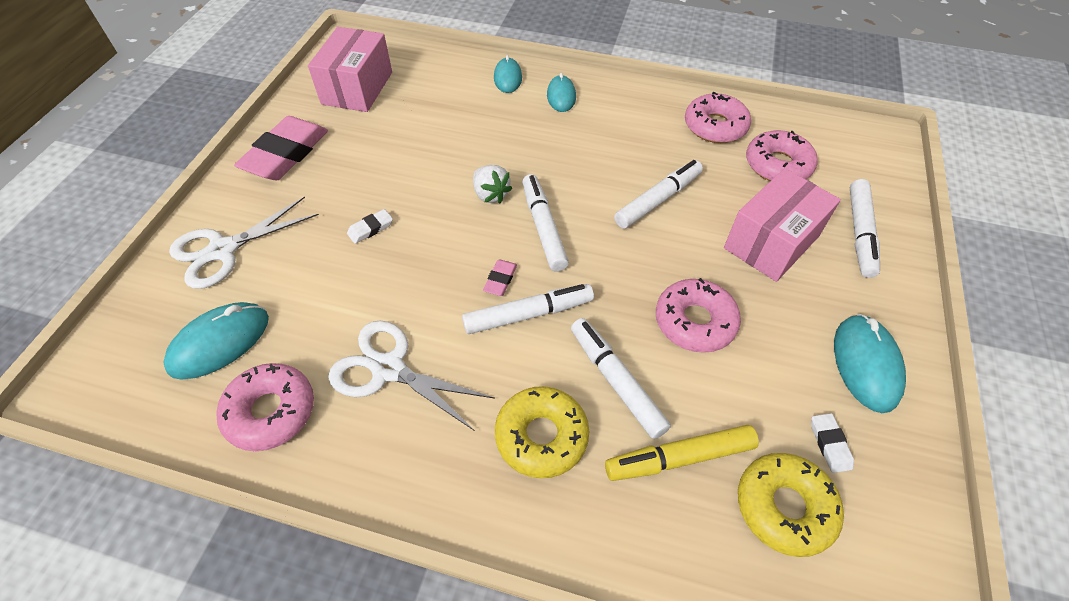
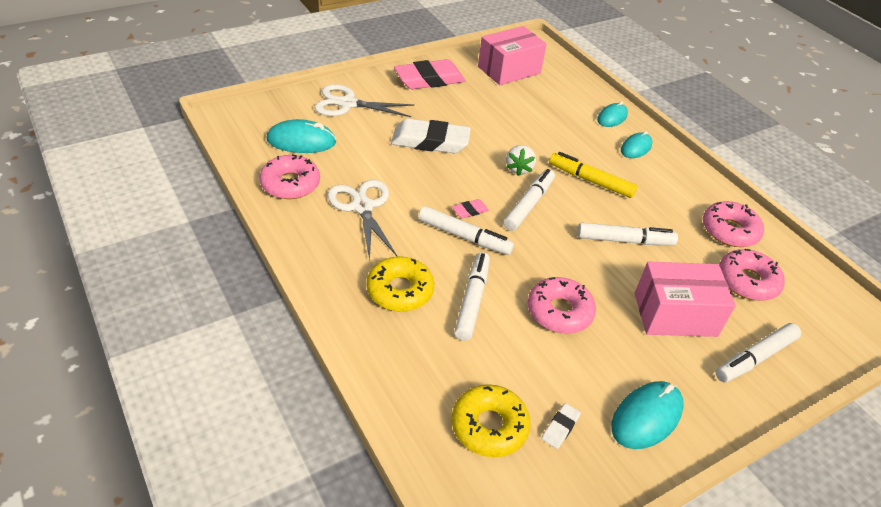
camera: 40 degrees right, 10 degrees down
white eraser [347,209,393,244] -> white eraser [391,118,471,153], size x2.33
yellow marker [605,425,759,481] -> yellow marker moved to [549,152,637,198]

